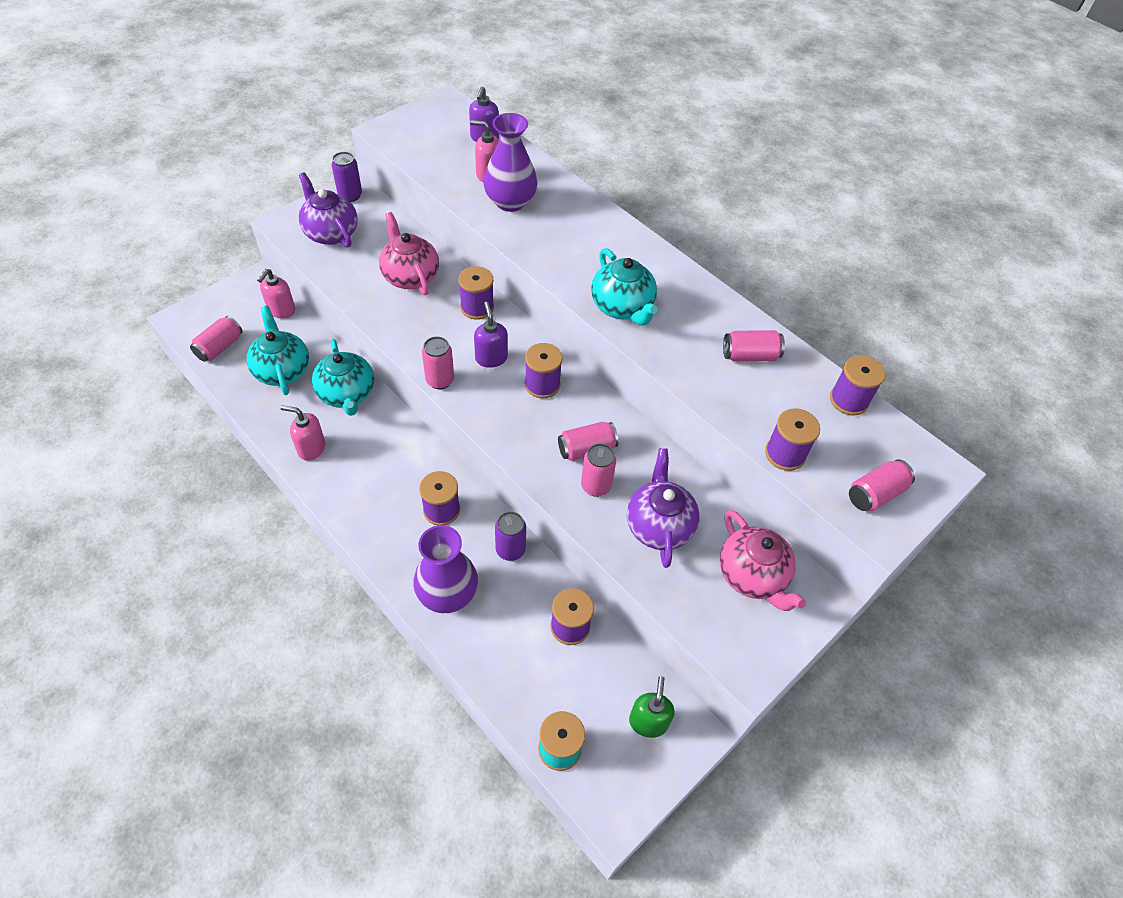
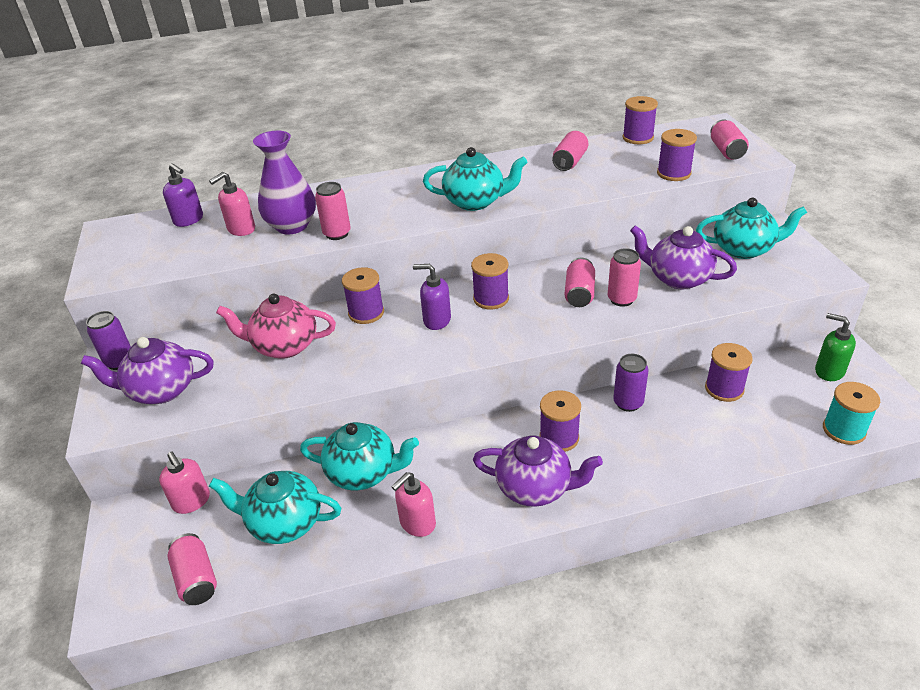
camera: 55 degrees left, 15 degrees down
purple vase [413,525,478,613] -> none
pink can [422,336,454,389] -> pink can moved to [315,182,351,240]
pink teapot [720,510,806,611] -> turquoise teapot [696,198,807,259]
none -> purple teapot [473,436,603,507]

